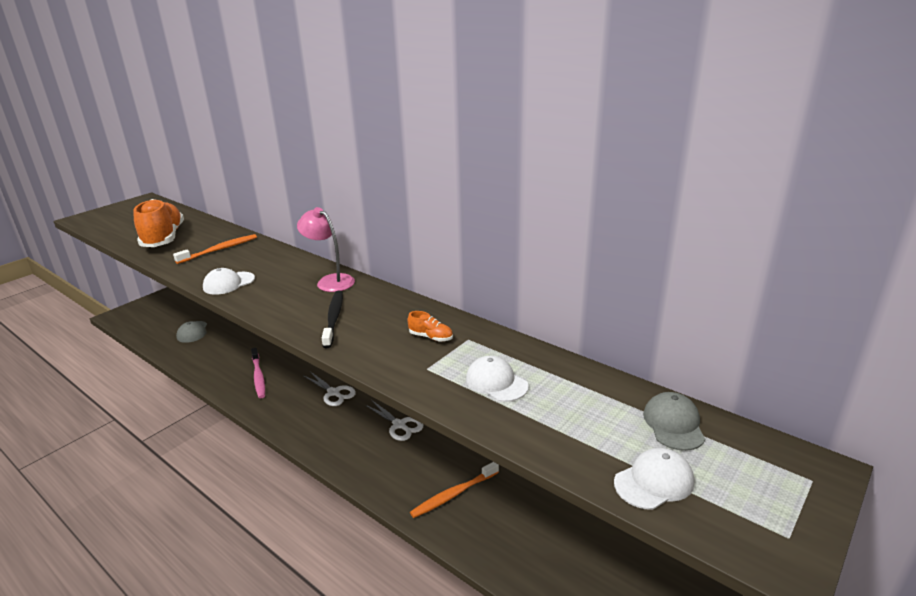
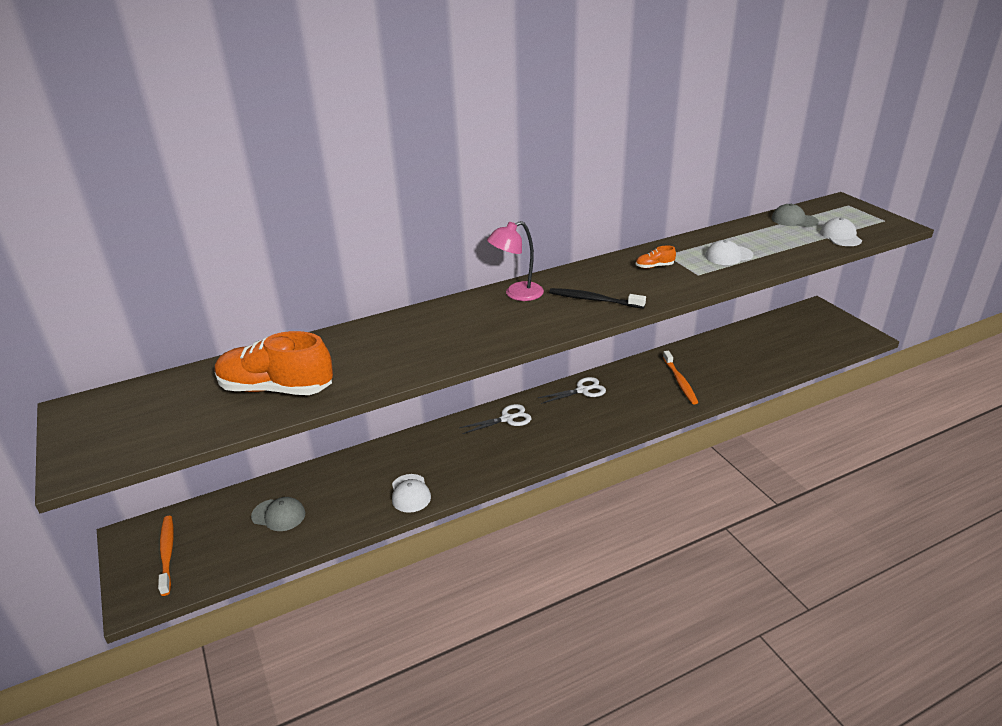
camera: 65 degrees left, 5 degrees up
orange toothbrush [173,234,257,264] -> orange toothbrush moved to [158,516,174,596]
white cap [203,268,255,295] -> white cap moved to [392,474,431,513]
pink toothbrush [251,348,265,398] -> none
orange shoe [408,311,453,342] -> orange shoe turned 150 degrees counterclockwise [636,246,676,269]

